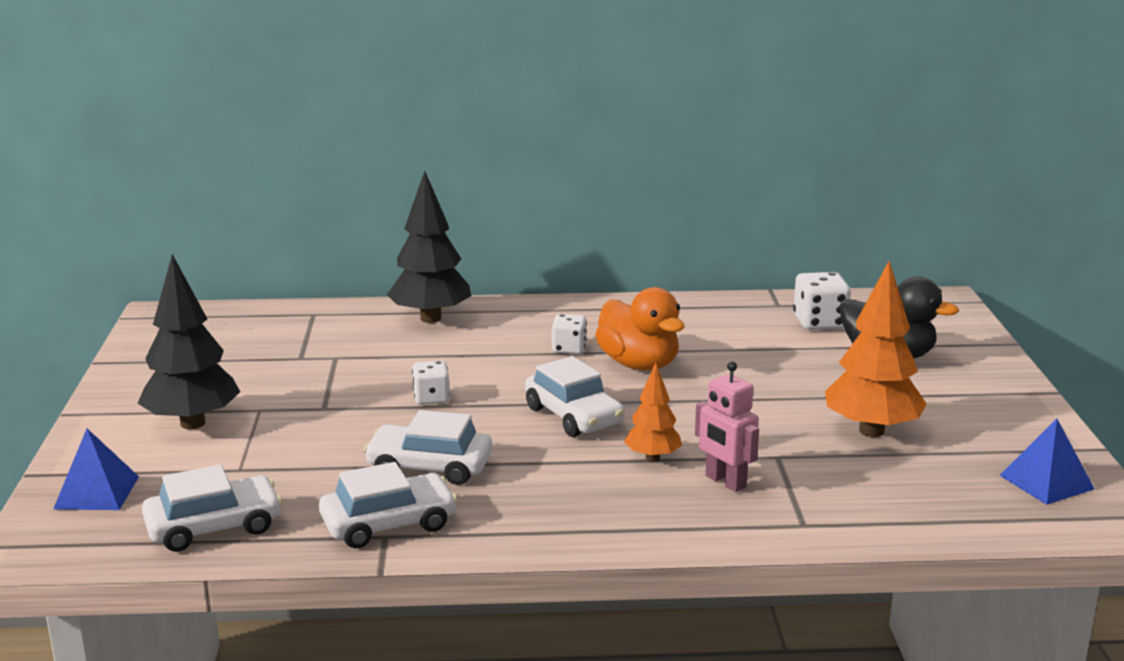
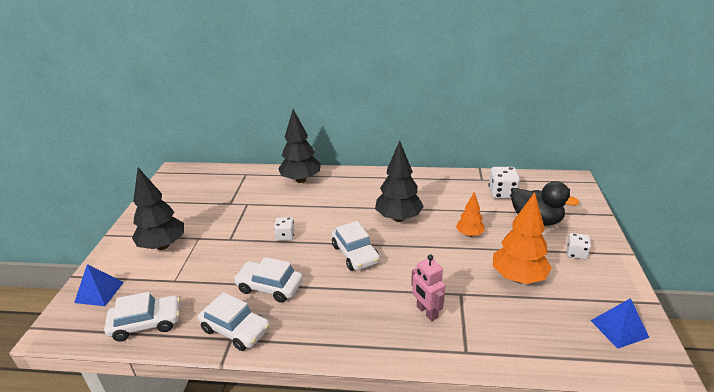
camera: 10 degrees right, 10 degrees up
white car [319,462,457,548] -> white car turned 45 degrees clockwise [198,292,270,351]
white dice [552,314,587,354] -> white dice moved to [567,233,591,260]
orange duck [595,287,685,371] -> black tree [375,141,424,222]
orange tree [624,362,682,462] -> orange tree moved to [456,192,485,237]

